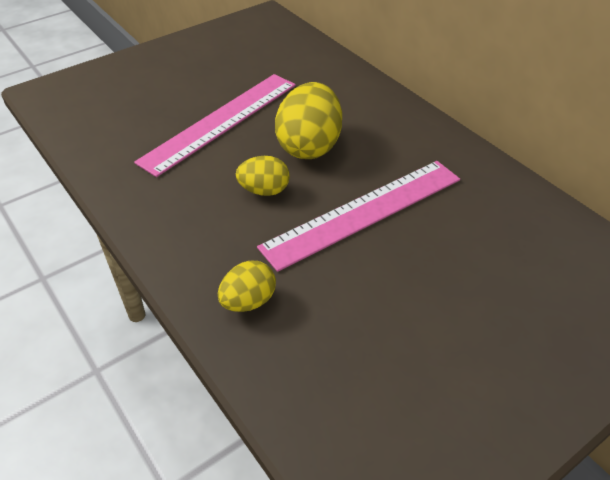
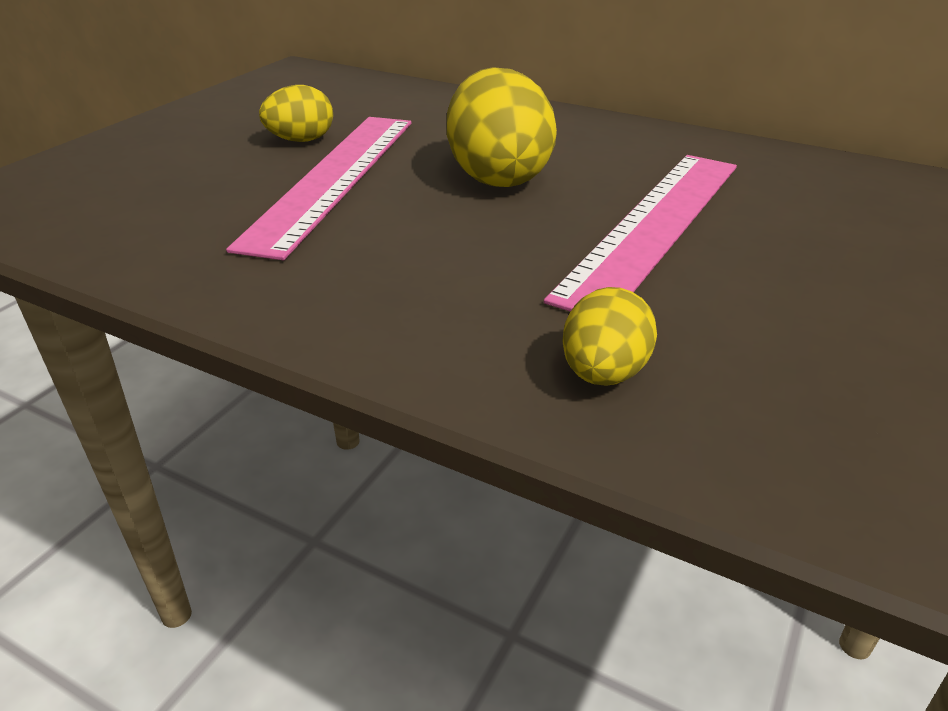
camera: 25 degrees left, 10 degrees down
yellow egg [236,156,290,196] -> yellow egg moved to [259,85,333,142]

